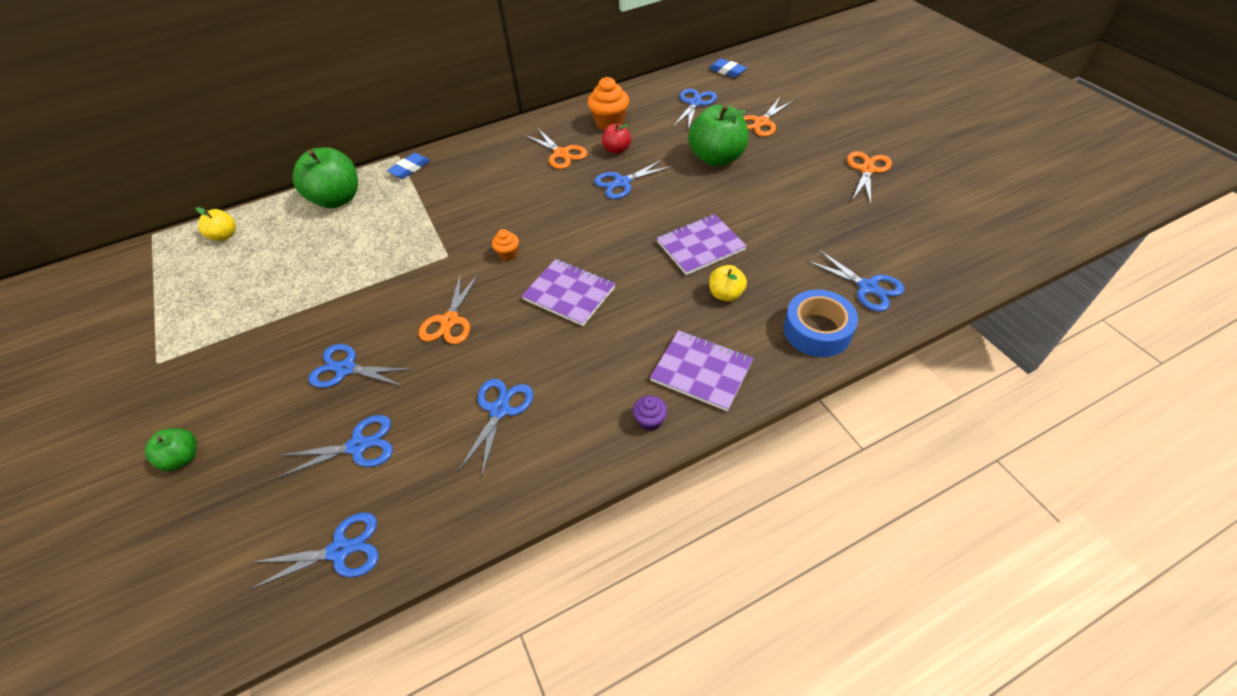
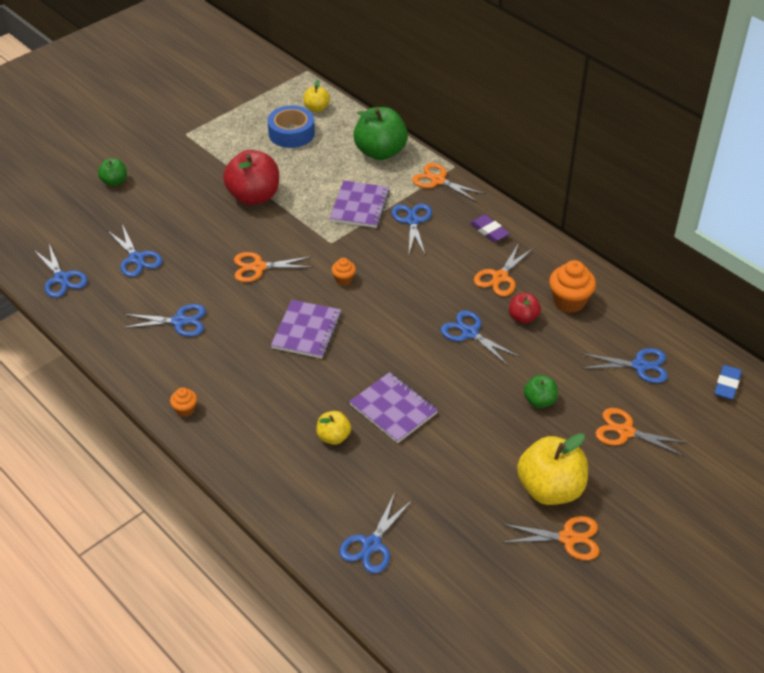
camera: 70 degrees right, 5 degrees down
blue scissors [308,344,413,388] -> blue scissors moved to [392,203,432,256]
blue eraser [387,153,430,179] -> orange scissors [412,163,485,202]
purple cupcake [633,396,667,431] -> orange cupcake [170,387,197,417]
purple notebook [650,330,753,411] -> purple notebook moved to [330,180,390,228]
green apple [688,105,749,166] -> green apple [524,375,558,408], size x0.52
blue tape [784,290,858,357] -> blue tape moved to [267,105,315,148]
none -> red apple [223,150,279,205]
none -> purple eraser [470,215,510,242]
none -> yellow apple [517,433,588,505]

